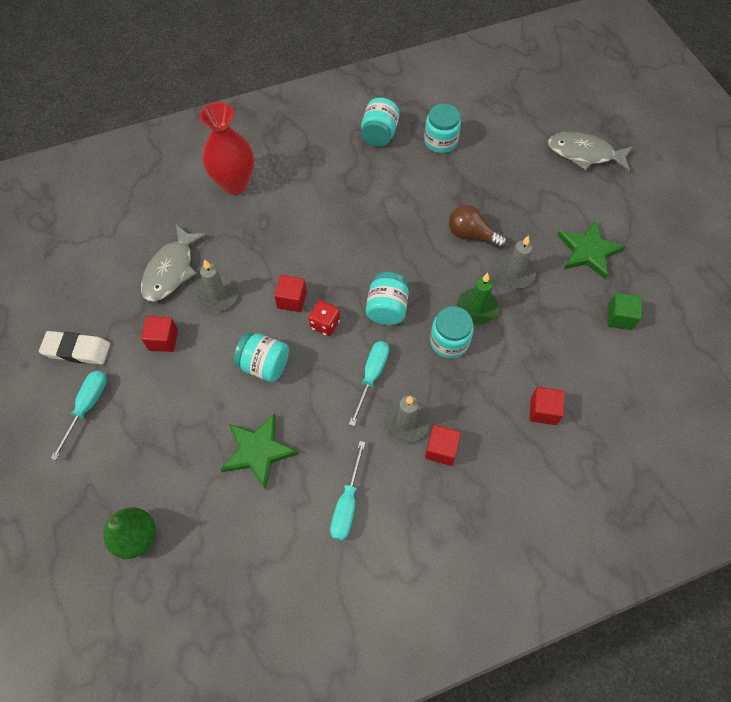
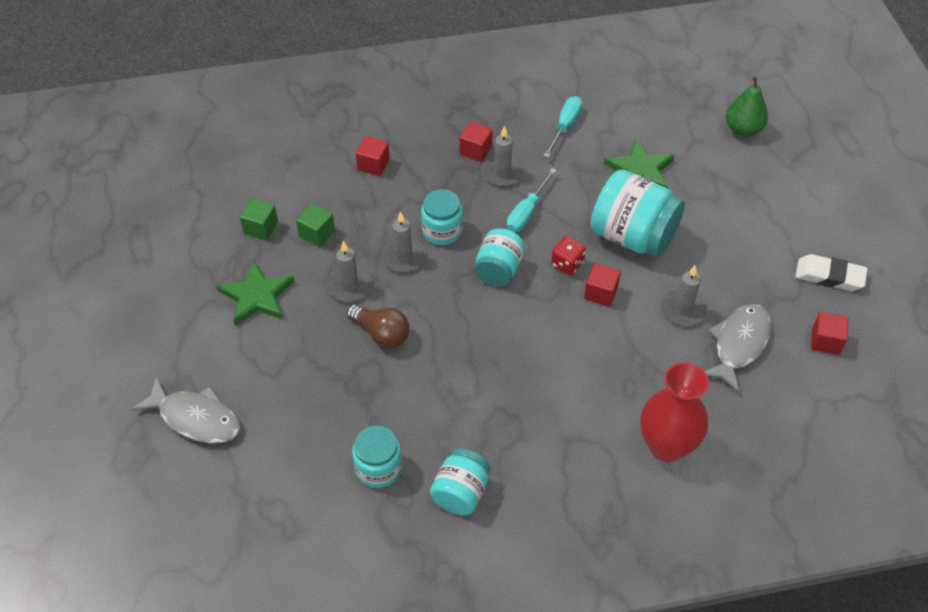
camera: 170 degrees left, 10 degrees down
turquoise screwdriver [51,371,107,460] -> none
red cube [141,316,178,352] -> red cube moved to [811,312,848,355]
turquoise jar [234,333,289,382] -> turquoise jar [591,169,685,257], size x1.68
green candle [457,273,499,324] -> grey candle [381,211,426,272]
none -> green cube [296,203,335,247]

